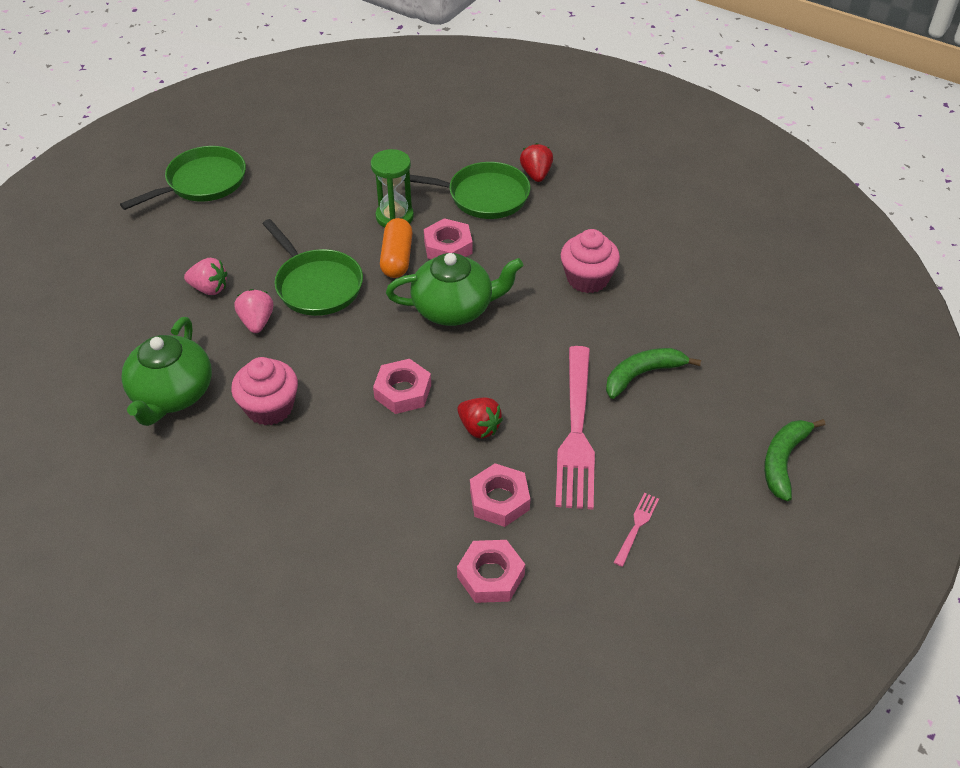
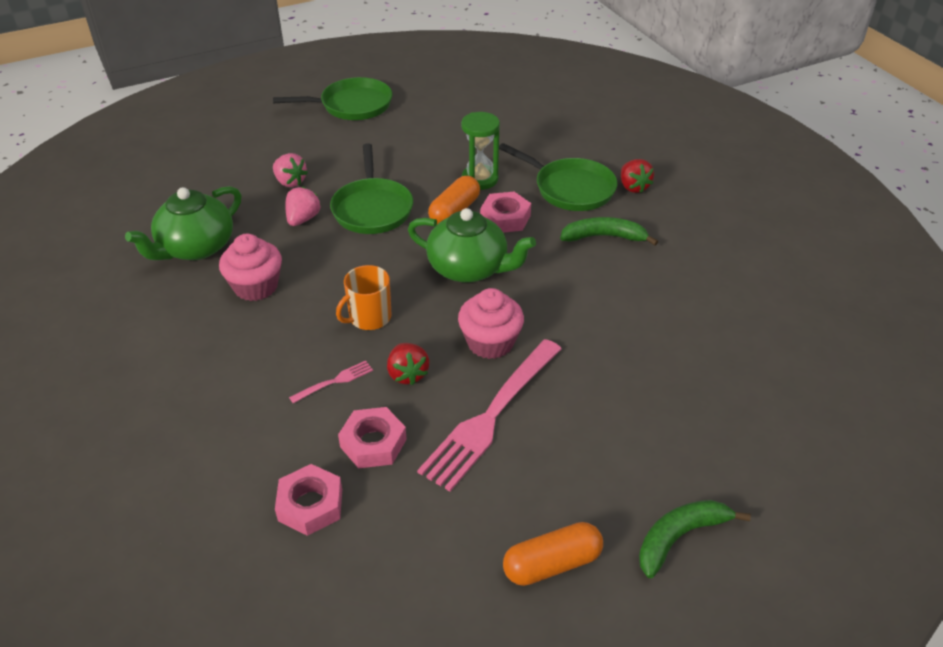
camera: 30 degrees right, 5 degrees down
pink nut [373,359,431,414] -> orange mug [336,265,392,330]
red strawberry [520,143,553,182] -> red strawberry turned 135 degrees clockwise [621,159,654,193]
pink cupcake [561,229,620,293] -> pink cupcake moved to [458,288,524,359]
green banana [606,348,701,399] -> green banana moved to [560,217,658,246]
pink fork [614,493,659,567] -> pink fork moved to [289,361,373,403]
none -> orange capsule [503,522,603,586]

